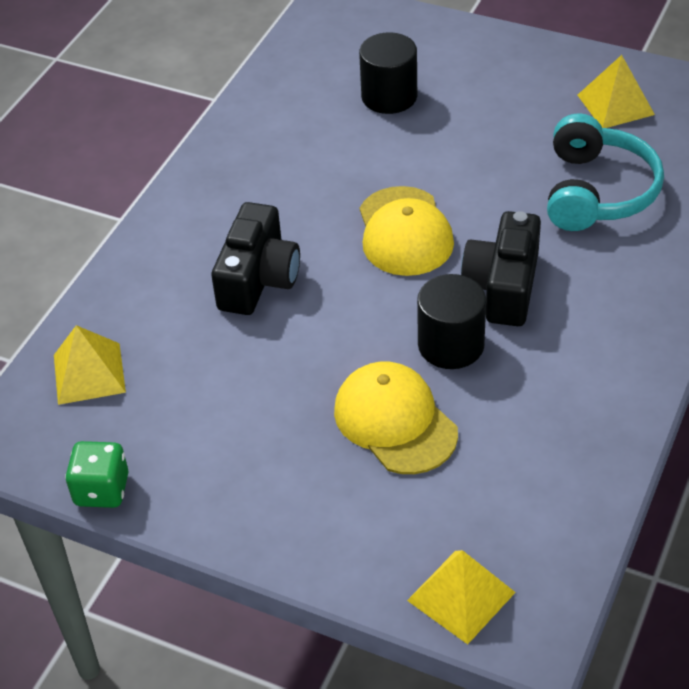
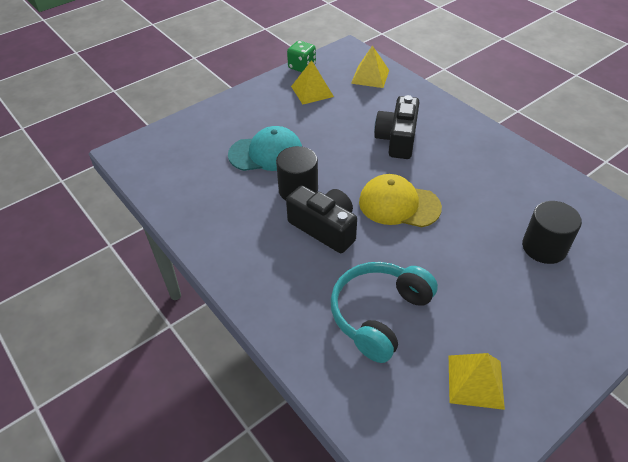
camera: 115 degrees right, 0 degrees up
black camera [211,202,300,315] -> black camera turned 60 degrees clockwise [374,95,420,159]
yellow cap [334,361,458,474] -> turquoise cap [228,126,302,171]
yellow pyramid [407,550,516,644] -> yellow pyramid moved to [291,60,334,104]
turquoise headphones [547,113,664,231] -> turquoise headphones turned 90 degrees clockwise [330,262,438,363]

